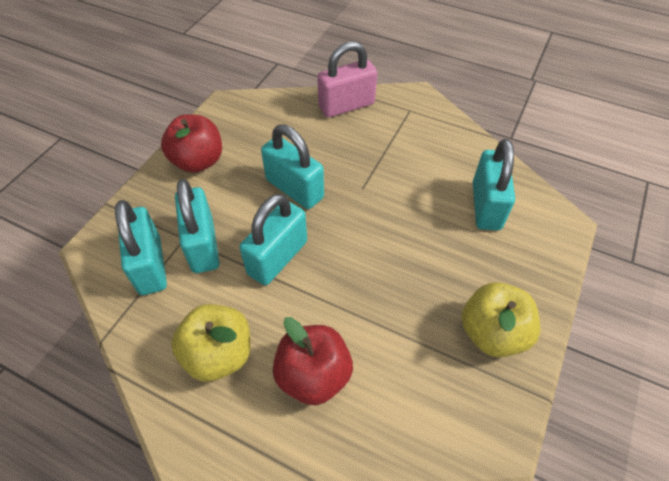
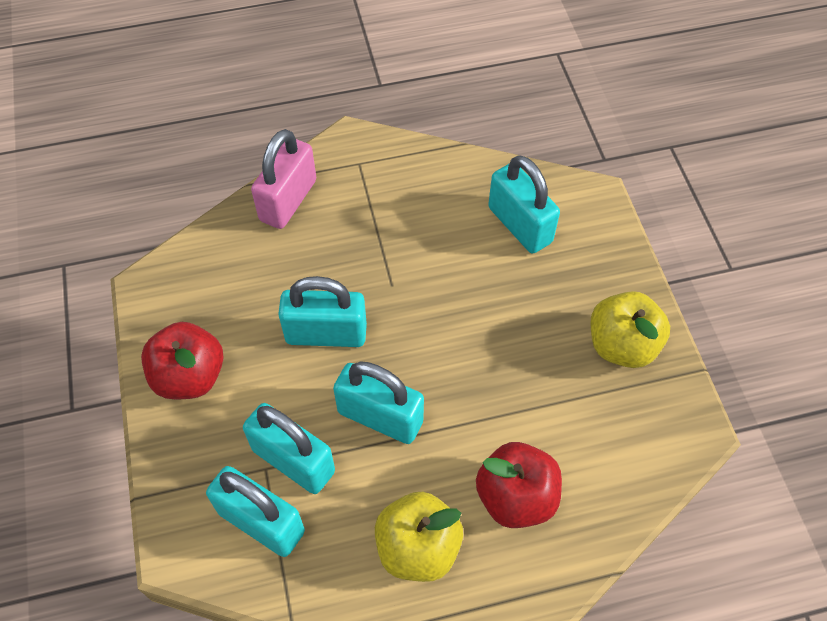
camera: 40 degrees left, 5 degrees up
turquoise padlock [240,194,307,285] -> turquoise padlock turned 60 degrees counterclockwise [333,361,424,444]

